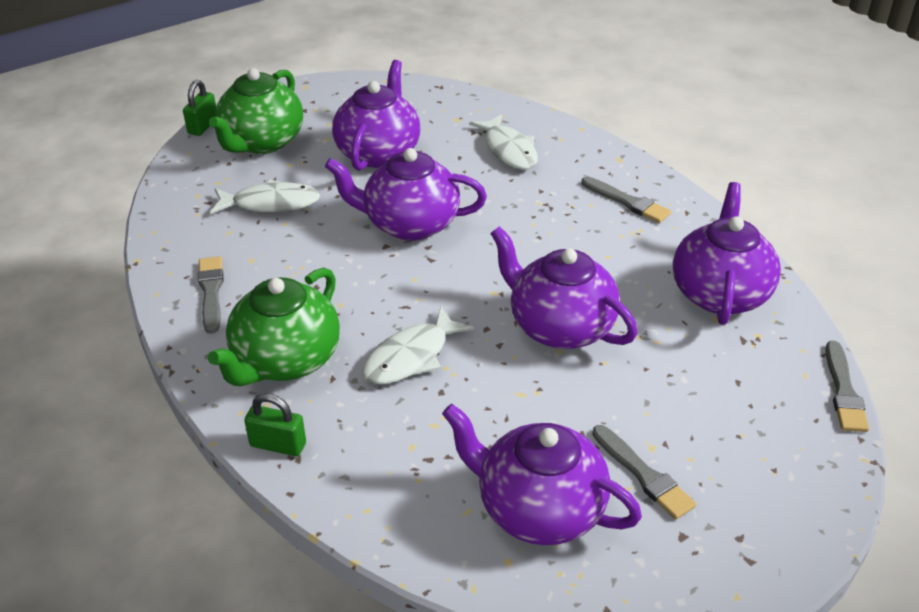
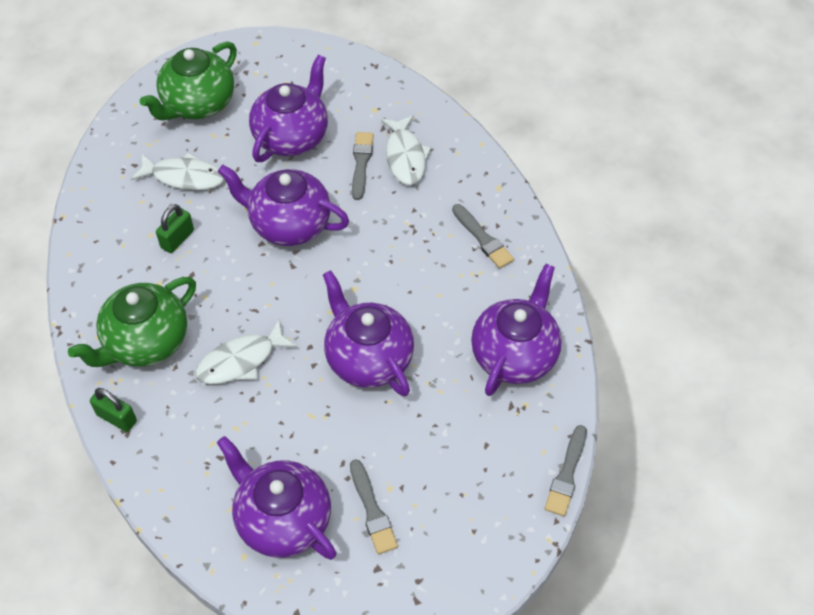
camera: 15 degrees right, 15 degrees up
green padlock [183,80,216,136] -> green padlock moved to [156,204,194,253]
grey brush [198,256,224,334] -> grey brush moved to [352,132,374,200]

